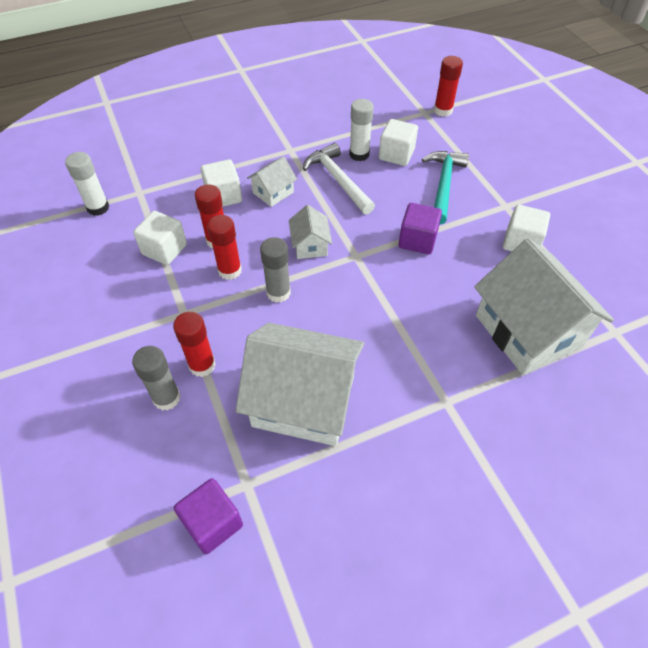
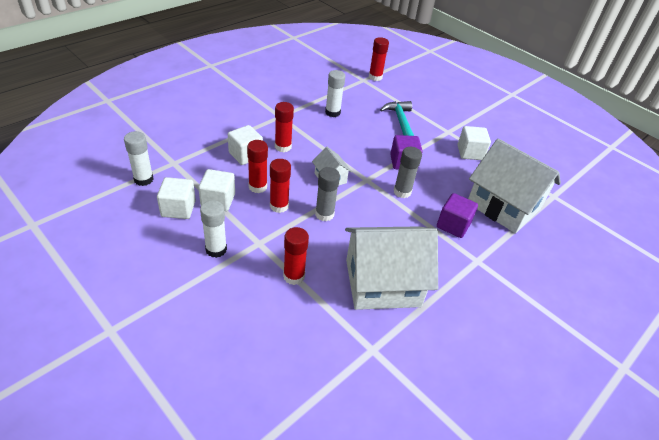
camera: 25 degrees left, 10 degrees down
grey glue stick [132,346,181,411] -> grey glue stick moved to [394,147,422,198]
purple cube [174,478,243,554] -> purple cube moved to [437,193,478,238]
white house [247,156,297,207] -> red glue stick [275,102,294,152]
white hammer [303,143,375,215] -> none
white cube [379,119,418,166] -> white cube moved to [157,177,196,219]
none -> white glue stick [200,200,227,258]

